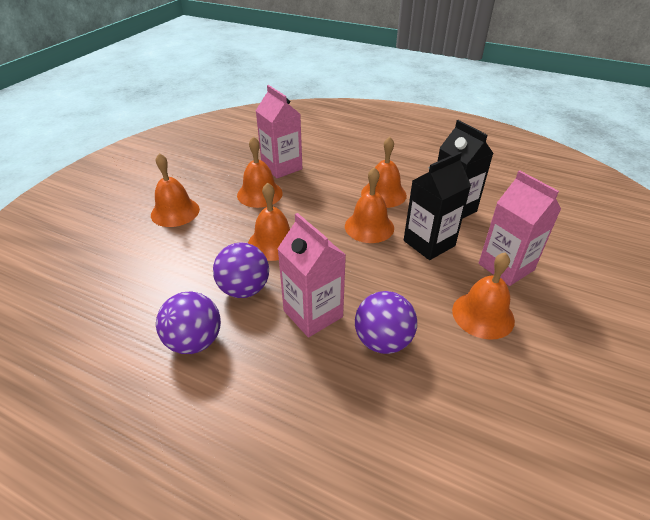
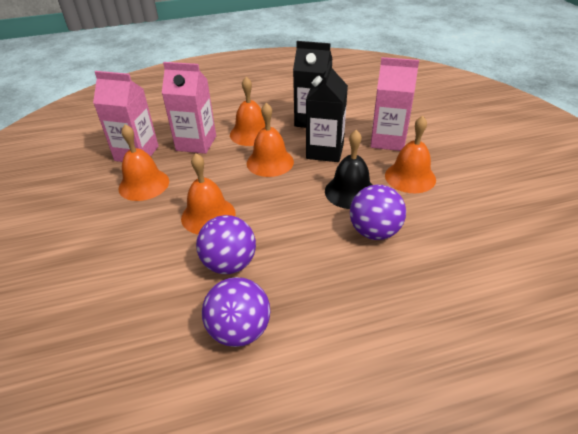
camera: 40 degrees left, 0 degrees up
orange bell [151,153,200,227] -> none
pink carton [277,213,346,337] -> pink carton moved to [162,62,216,154]
none -> black bell [325,130,373,209]

